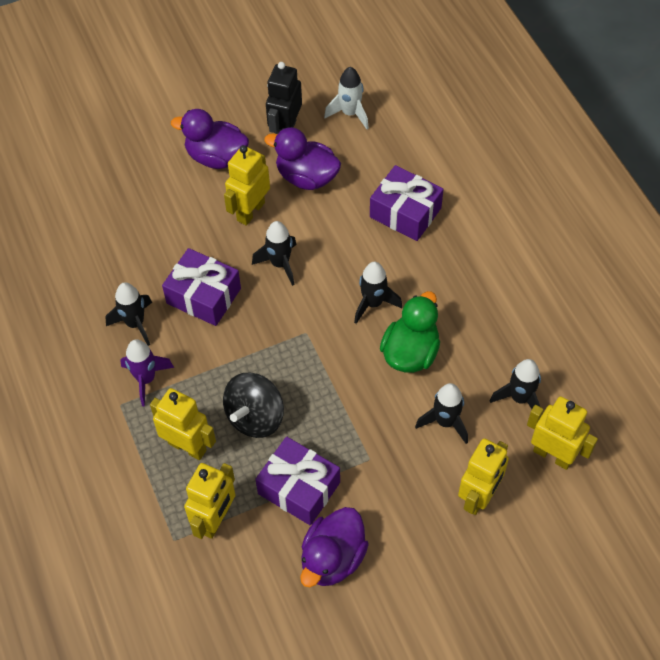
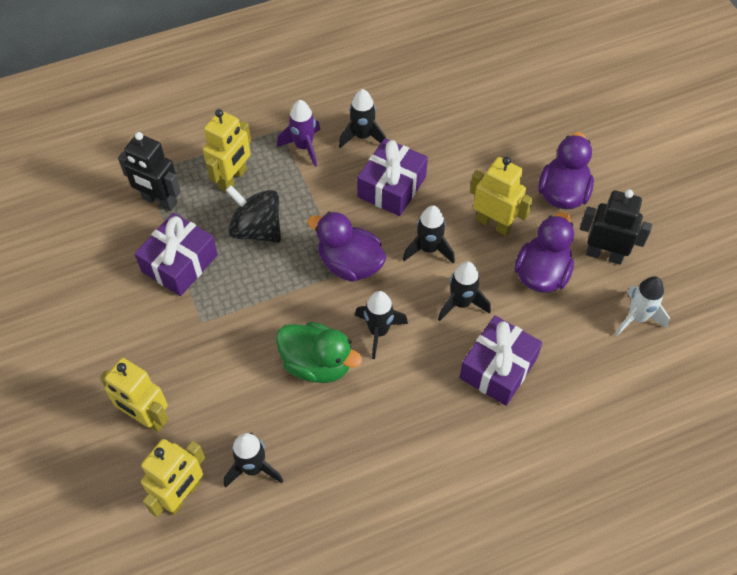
camera: 90 degrees right, 0 degrees up
yellow robot [184,463,235,539] -> black robot [118,132,181,211]
purple duck [300,507,369,587] -> purple duck moved to [307,212,387,282]
black rocket [415,383,468,444] -> black rocket moved to [438,261,491,321]

